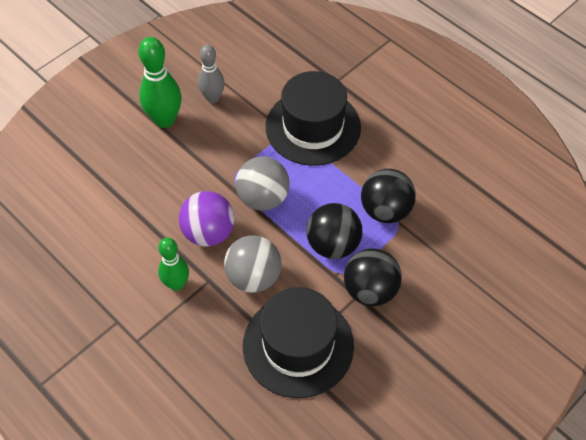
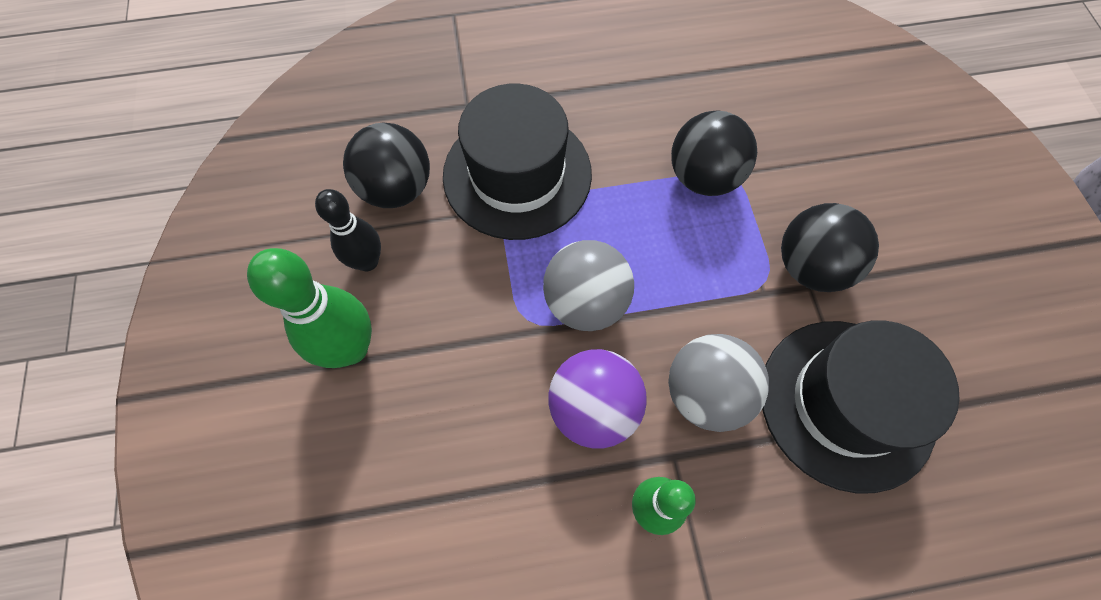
camera: 55 degrees left, 10 degrees up
grey bowling pin [198,45,225,103] -> black bowling pin [315,189,381,271]
black ball [306,203,362,259] -> black ball moved to [343,123,430,208]

